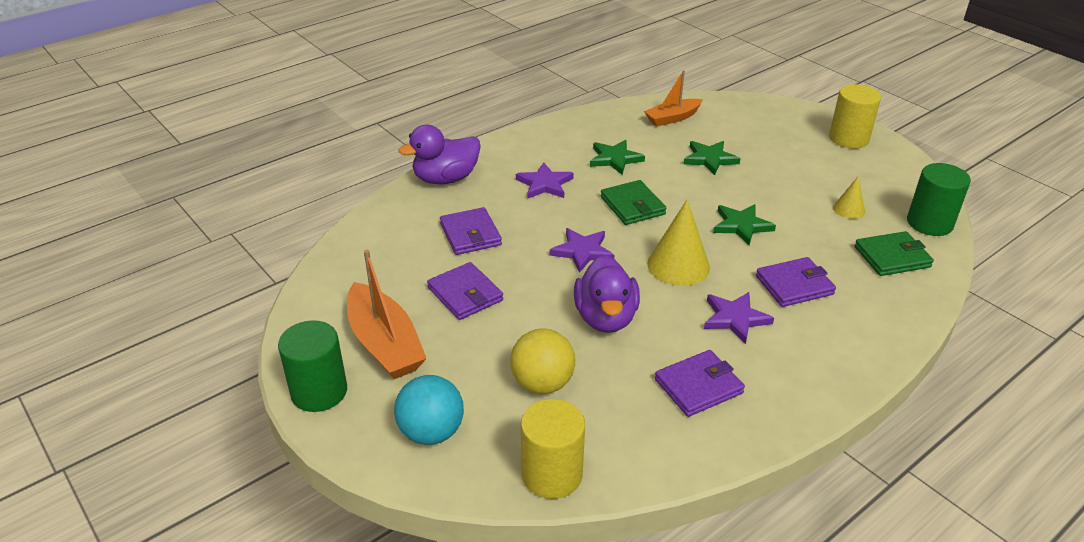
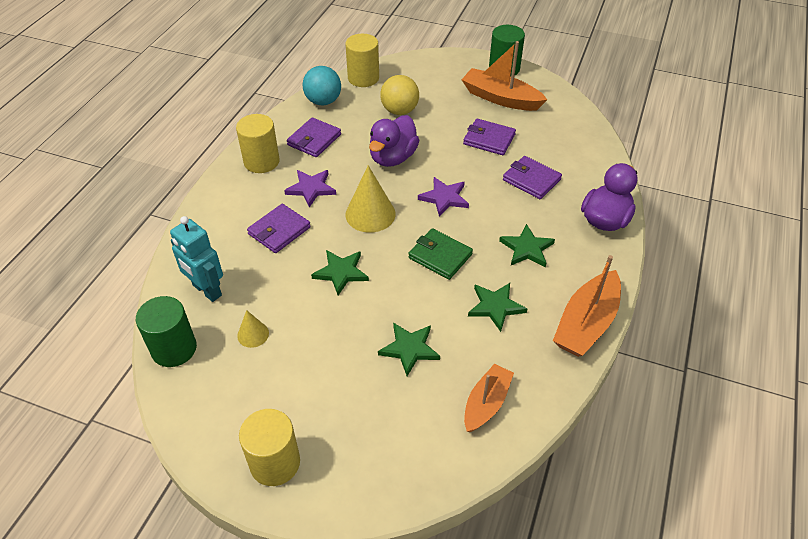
camera: 150 degrees right, 10 degrees up
turquoise ball [394,375,464,445] -> turquoise ball moved to [303,66,341,105]
purple star [516,163,574,198] -> green star [499,224,555,267]
purple duck [574,255,640,333] -> purple duck turned 120 degrees counterclockwise [369,115,419,167]
green wallet [855,231,934,276] -> turquoise robot [170,216,223,302]
none -> yellow cylinder [236,114,280,173]
none -> orange boat [553,255,621,357]

